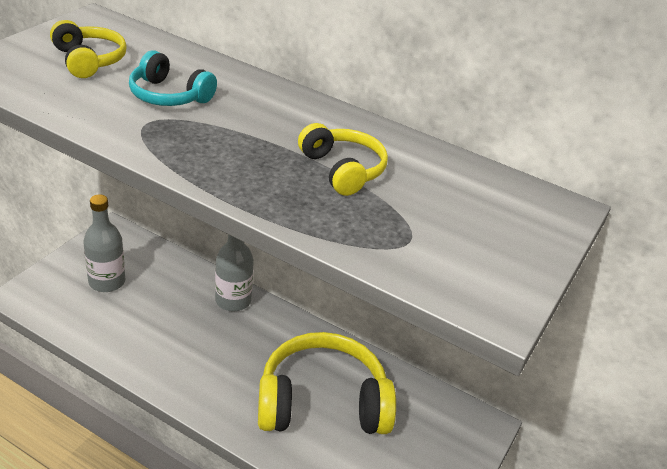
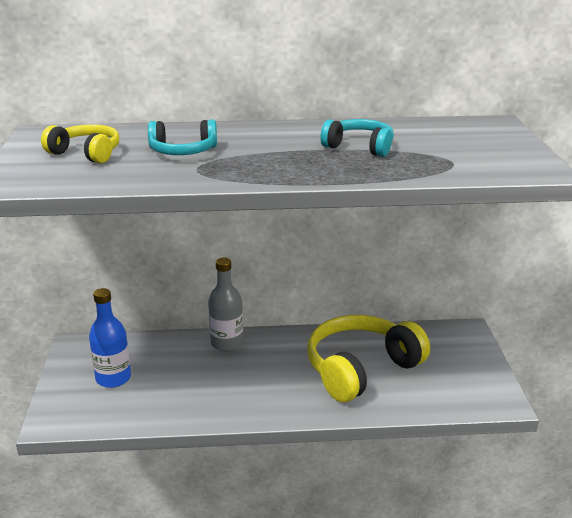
camera: 30 degrees left, 10 degrees down
grey bottle [83,194,125,292] -> blue bottle [89,288,131,388]
yellow headphones [298,123,388,196] -> turquoise headphones [320,119,394,157]

